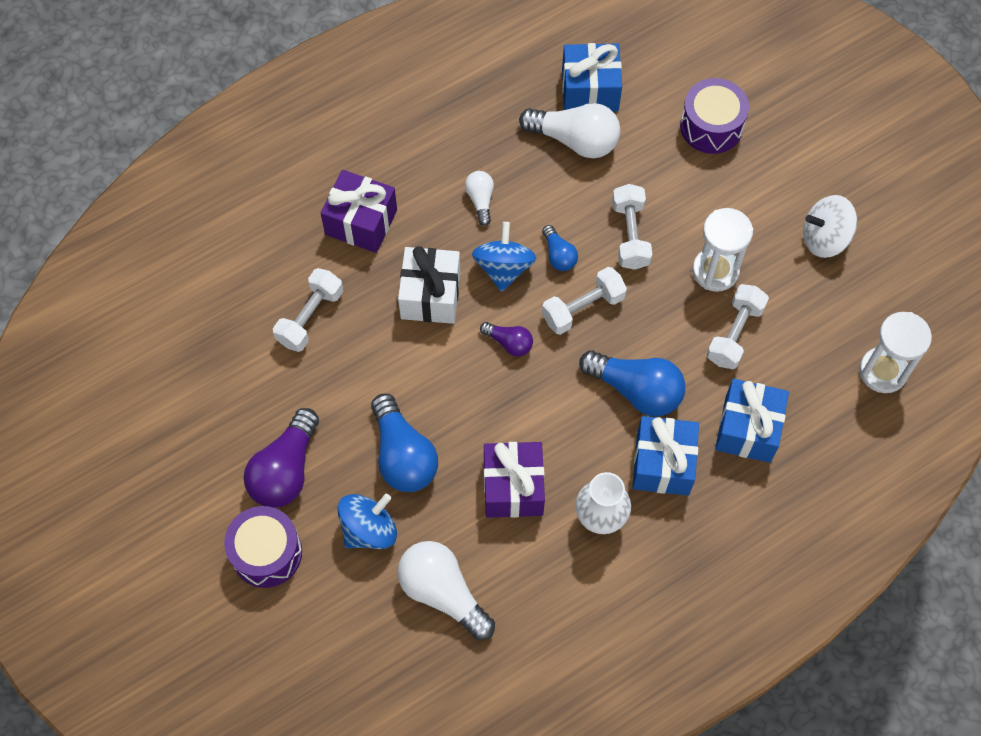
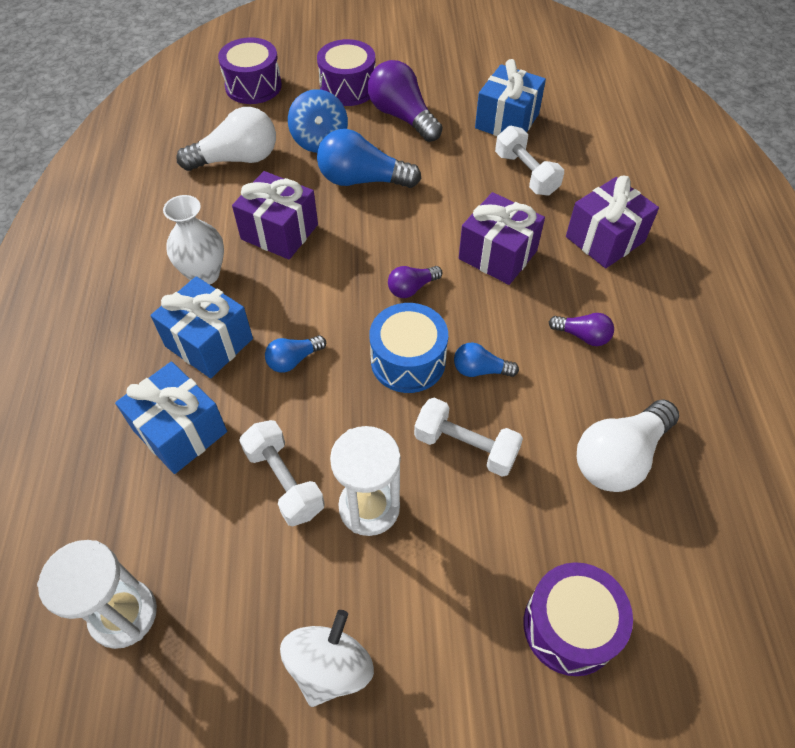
camera: 120 degrees right, 10 degrees down
white gift [398,246,461,324] -> purple gift [459,192,545,285]
white light bulb [465,171,494,226] -> purple light bulb [549,313,614,346]
blue spinning top [472,222,536,292] -> none
white dumbbell [542,267,627,335] -> blue drum [369,303,448,393]
blue gift [562,43,622,111] -> blue gift moved to [475,59,546,136]
blue light bulb [579,350,685,416] -> blue light bulb [265,335,326,373], size x0.53
none -> purple drum [218,37,282,104]

